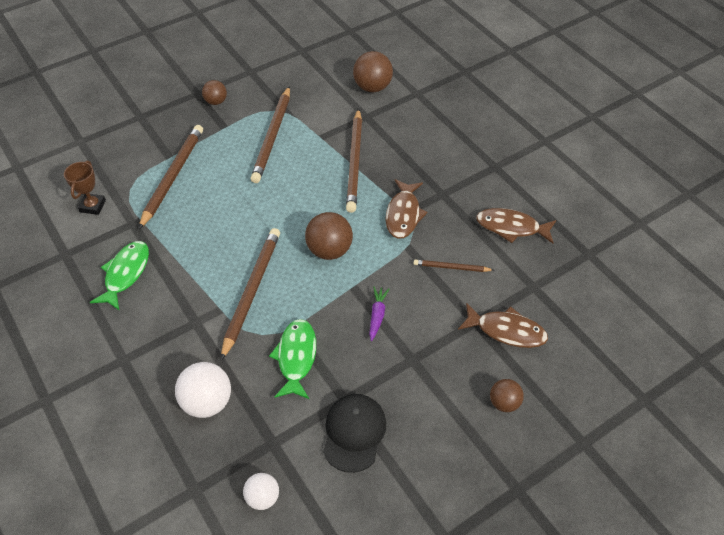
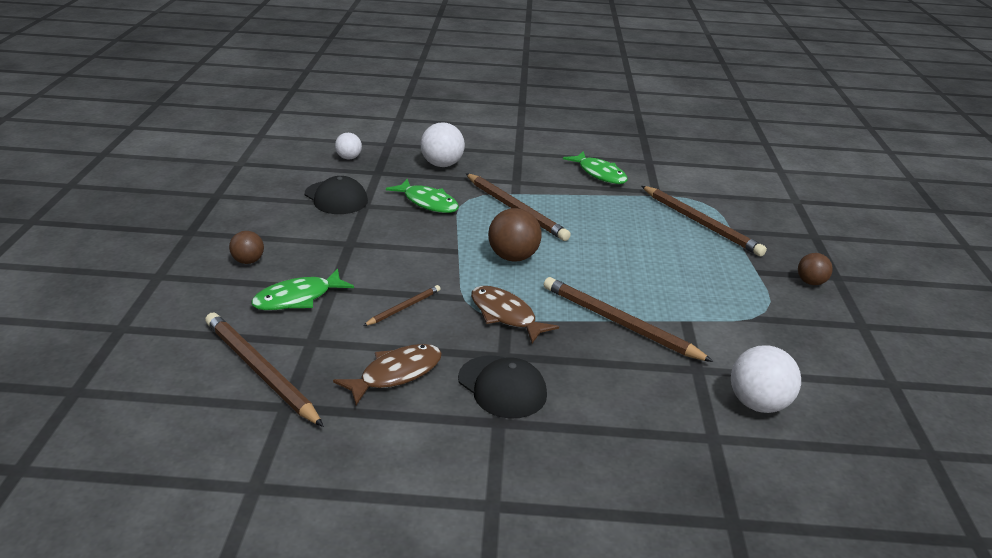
camera: 125 degrees right, 20 degrees down
brown trophy [64,160,106,215] -> none
brown pencil [250,86,290,183] -> brown pencil moved to [205,313,324,427]
brown ball [353,51,393,92] -> white ball [731,345,801,413]
purple carrot [369,287,389,341] -> none
brown fish [458,303,548,348] -> green fish [251,269,354,311]
none -> black cap [458,356,547,418]

